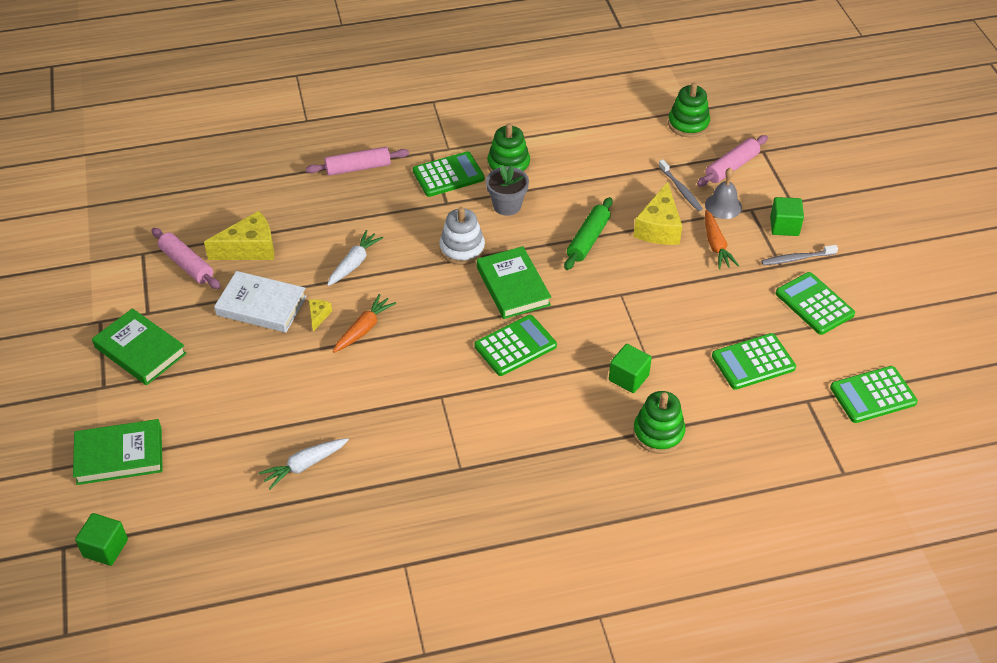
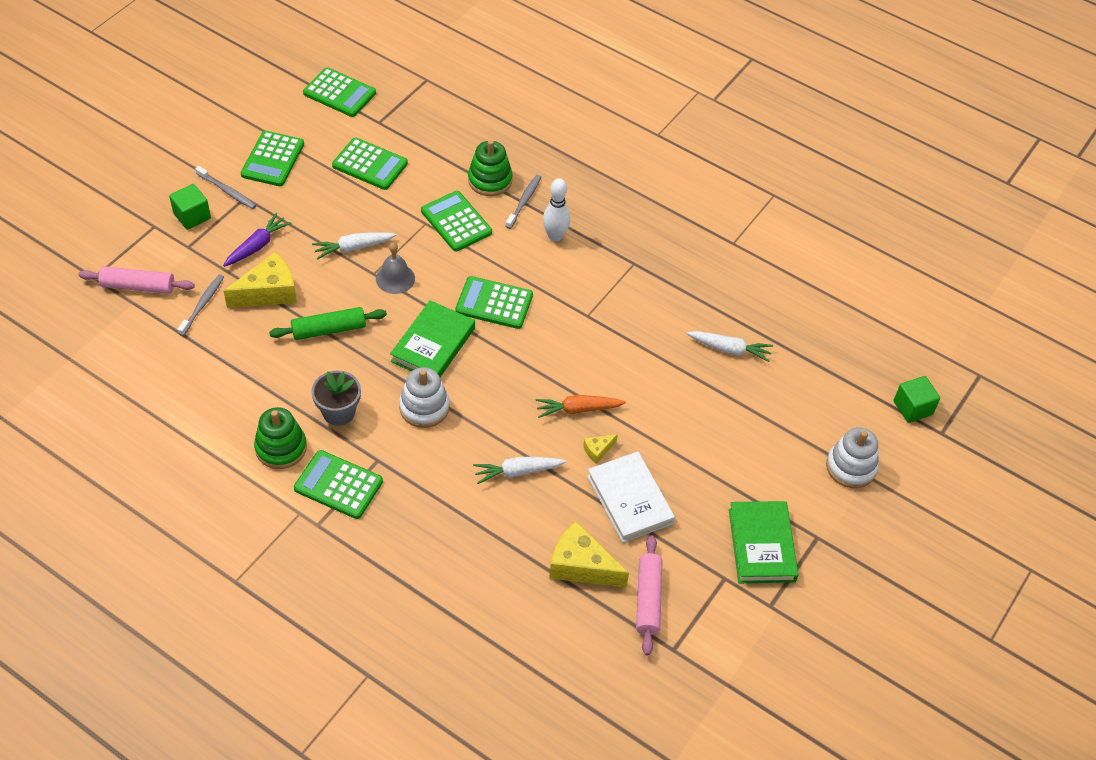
camera: 135 degrees left, 5 degrees up
green book [73,419,163,485] -> white stacking toy [826,427,879,488]
pink rolling pin [306,147,409,176] -> none
green cube [609,344,652,393] -> green calculator [421,191,492,252]
green stacking toy [668,83,710,138] -> none
grey bell [705,168,742,219] -> grey bell moved to [376,242,415,294]
orange carrot [705,210,739,269] -> purple carrot [223,213,292,267]
none -> white carrot [312,232,396,260]
none -> grey toothbrush [505,175,541,229]
none -> white bowling pin [543,178,570,242]

